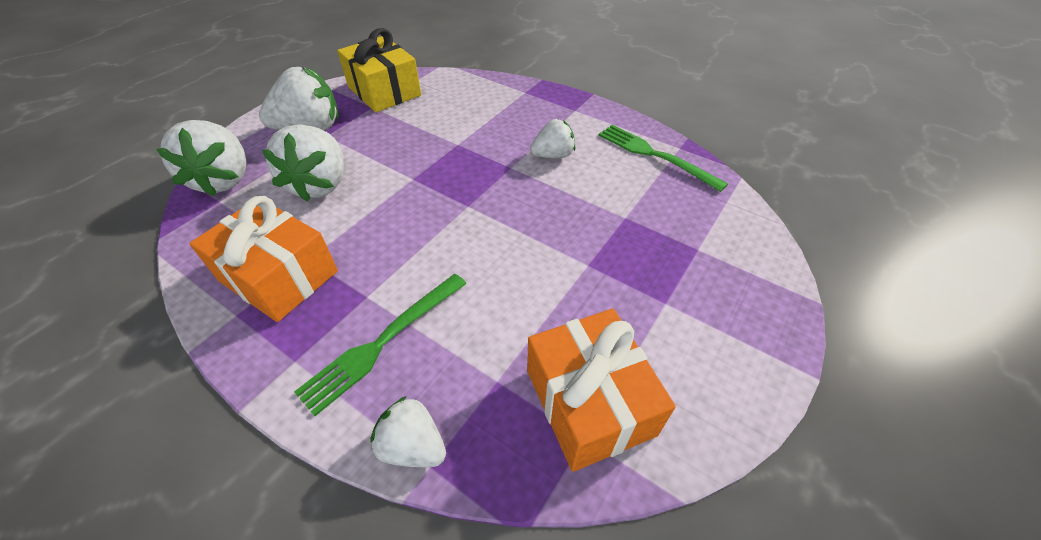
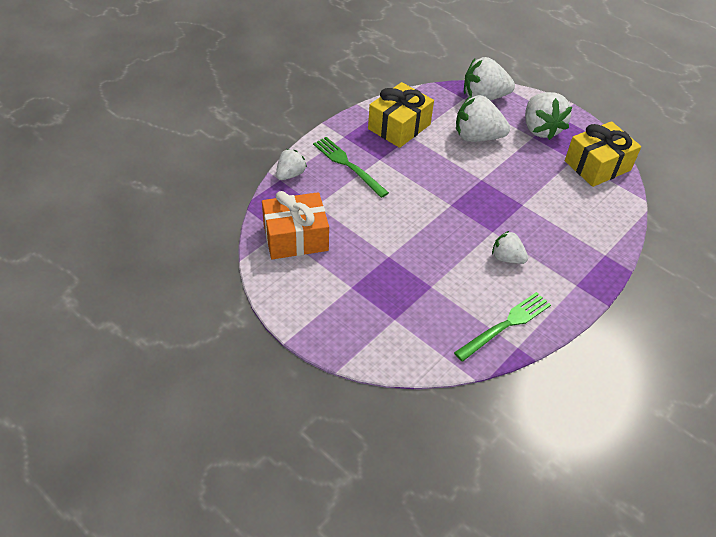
camera: 95 degrees right, 0 degrees up
orange gift [189,196,338,322] -> yellow gift [368,82,434,148]
white strawberry [530,119,575,158] -> white strawberry turned 135 degrees clockwise [492,231,528,264]

